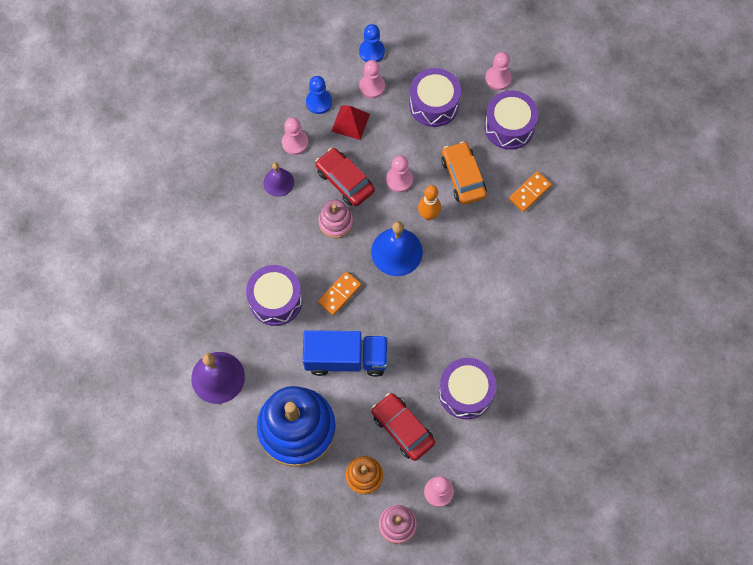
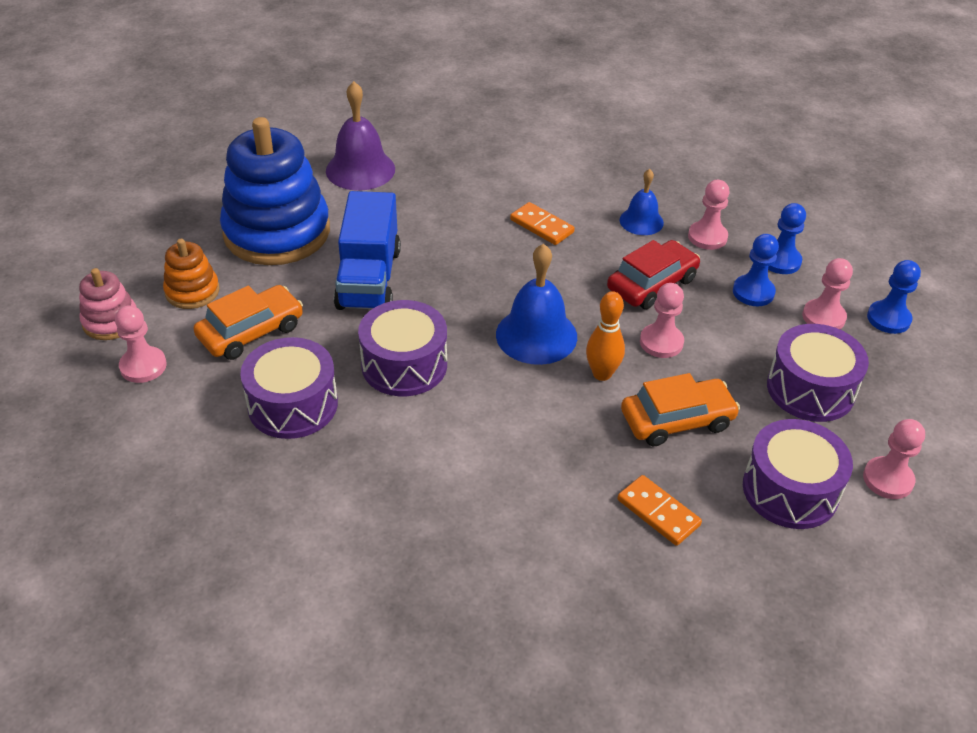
camera: 90 degrees right, 25 degrees down
purple drum [246,265,303,326] -> purple drum moved to [358,300,447,396]
purple bell [264,163,294,197] -> blue bell [620,169,664,235]
pink stacking toy [318,199,353,238] -> none
orange domino [318,271,361,315] -> orange domino moved to [510,202,575,245]
red pyramid [331,105,370,140] -> blue pawn [733,234,779,306]
red car [372,393,435,461] -> orange car [193,285,303,360]

